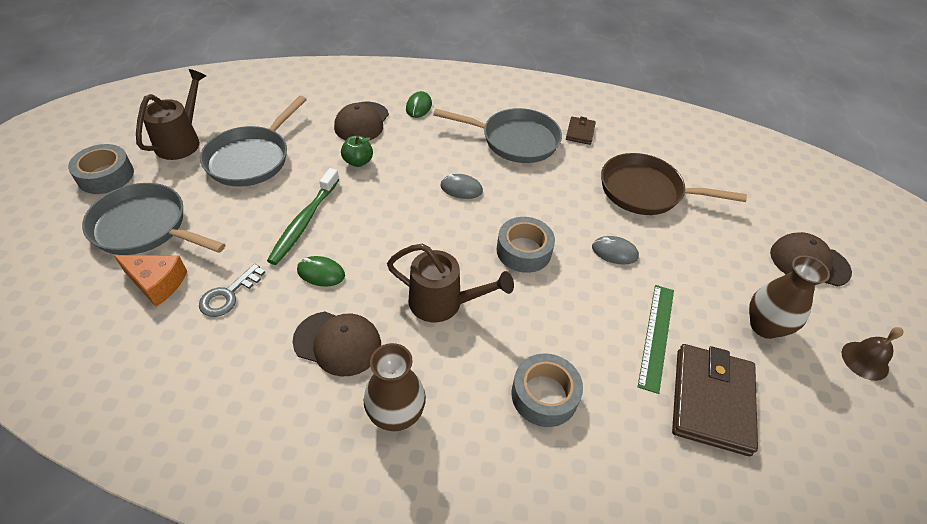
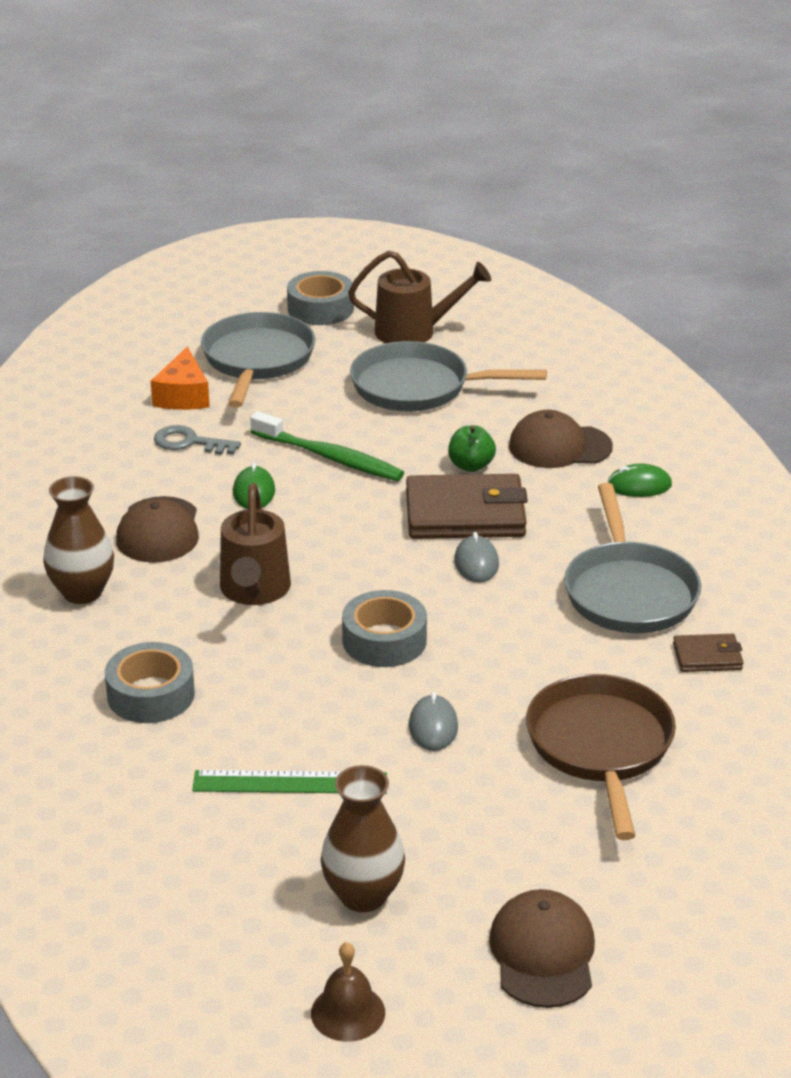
camera: 75 degrees right, 15 degrees down
green toothbrush [267,168,340,265] -> green toothbrush turned 150 degrees counterclockwise [250,411,404,481]
brown wallet [672,344,758,456] -> brown wallet moved to [406,474,528,539]

